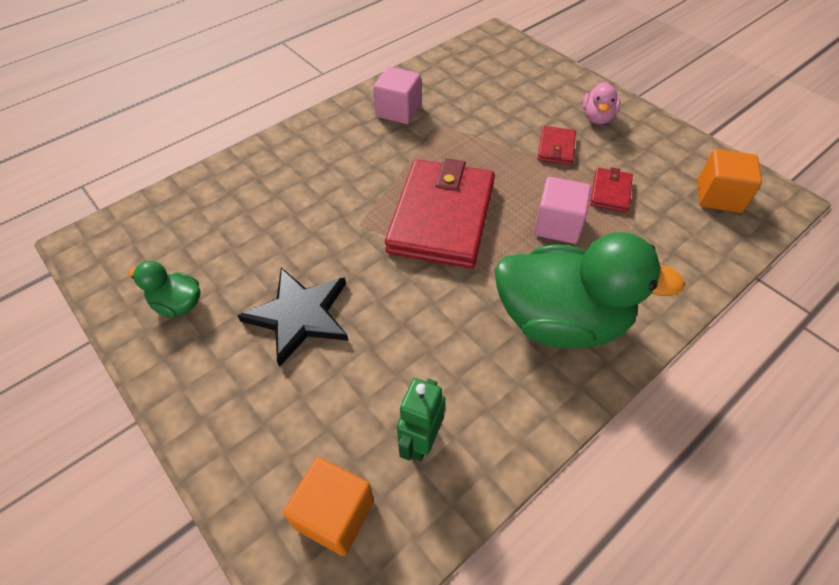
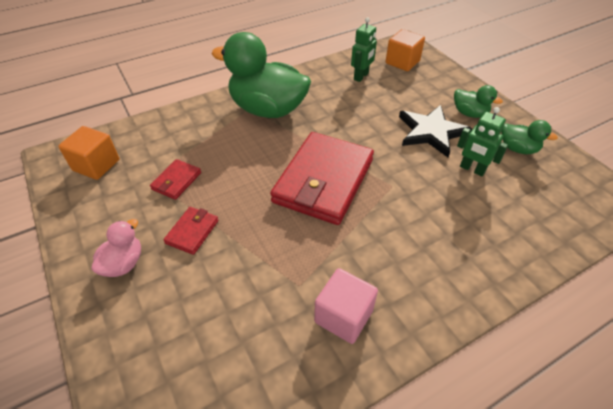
camera: 170 degrees left, 5 degrees down
pink cube [534,177,591,244] -> none
none -> green duck [454,85,503,118]
none -> green robot [457,107,508,176]

